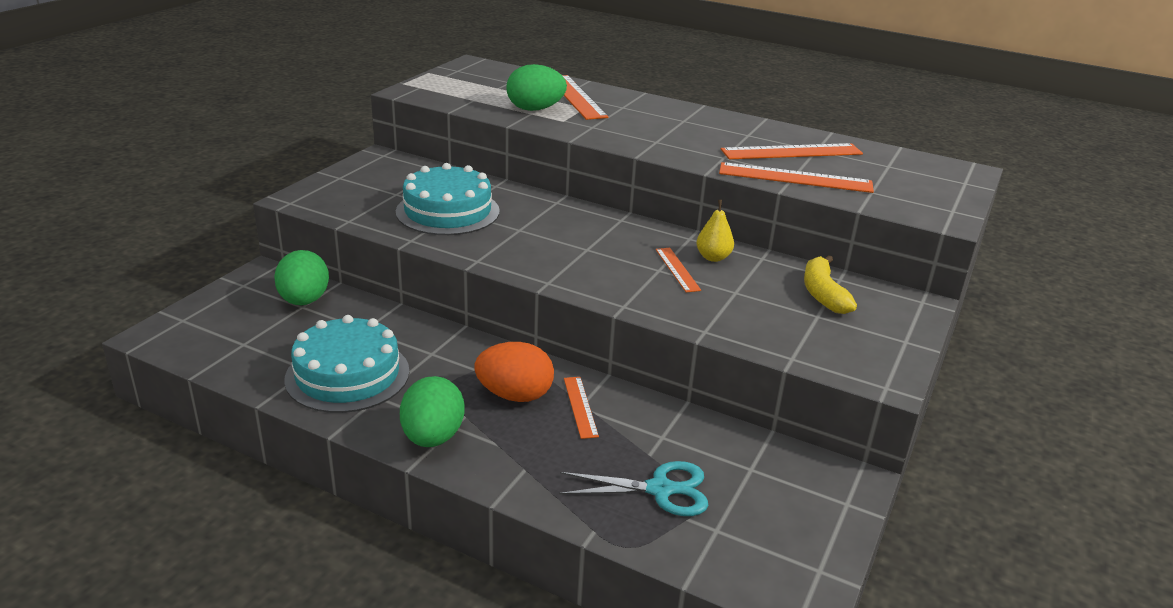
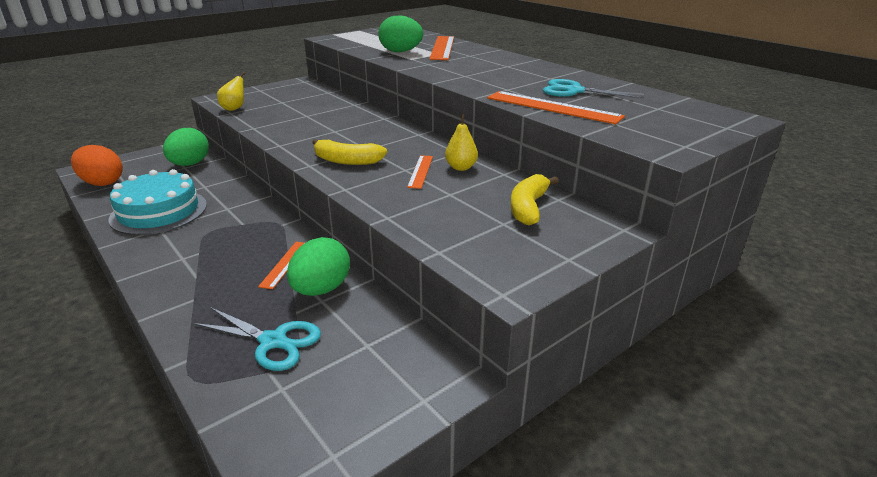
camera: 25 degrees right, 0 degrees up
turquoise cake [396,163,500,235] -> none
green egg [400,376,465,447] -> green egg moved to [287,237,350,296]
orange egg [475,342,554,402] -> orange egg moved to [71,145,123,186]
orange ruler [721,143,863,159] -> turquoise scissors [543,79,644,99]
none -> yellow pear [217,72,245,111]
none -> yellow banana [312,139,387,165]

